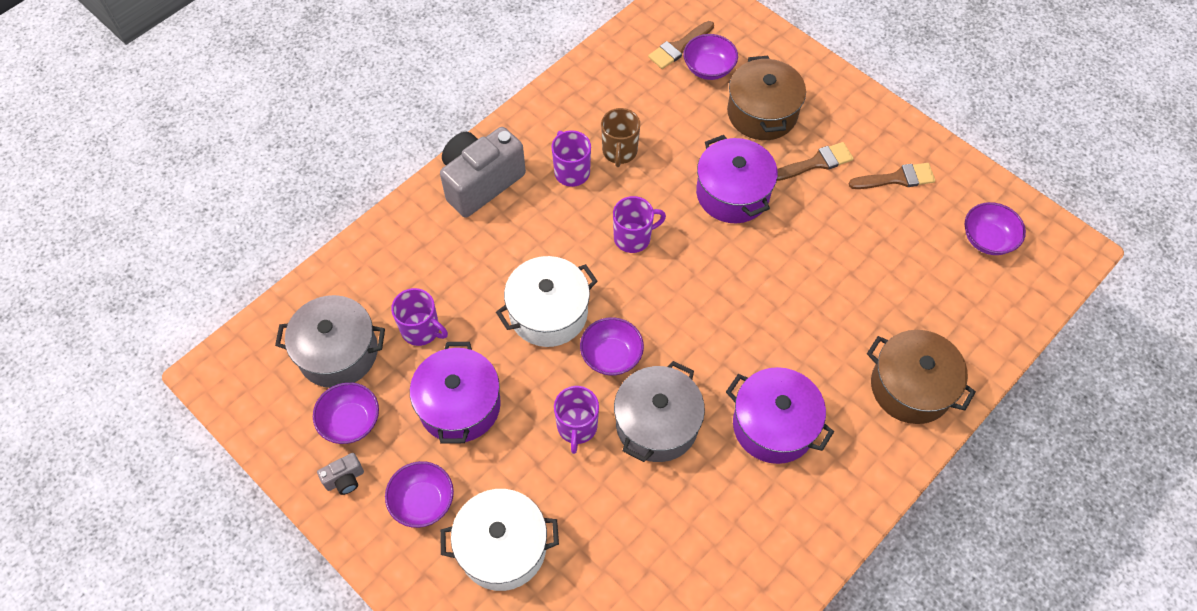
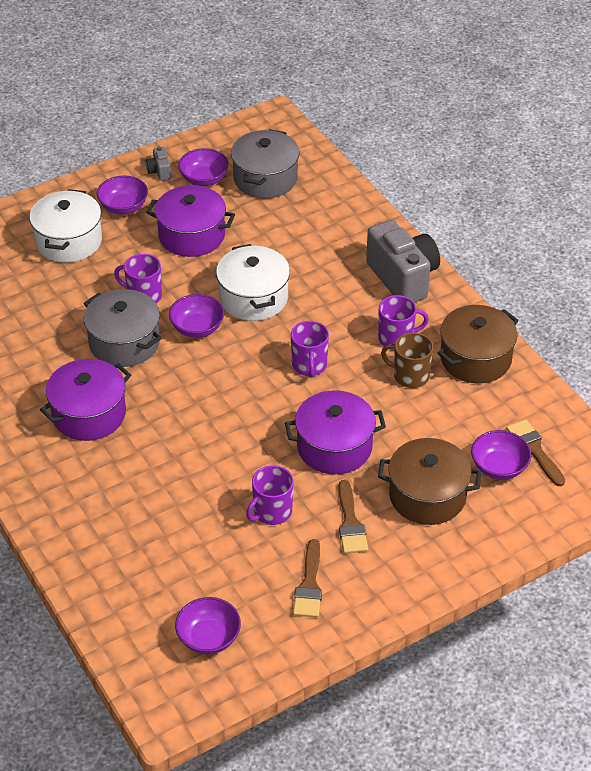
camera: 105 degrees right, 15 degrees down
purple mug [391,288,448,346] -> purple mug moved to [246,465,293,525]
brown pot [867,330,976,424] -> brown pot moved to [438,305,519,383]

